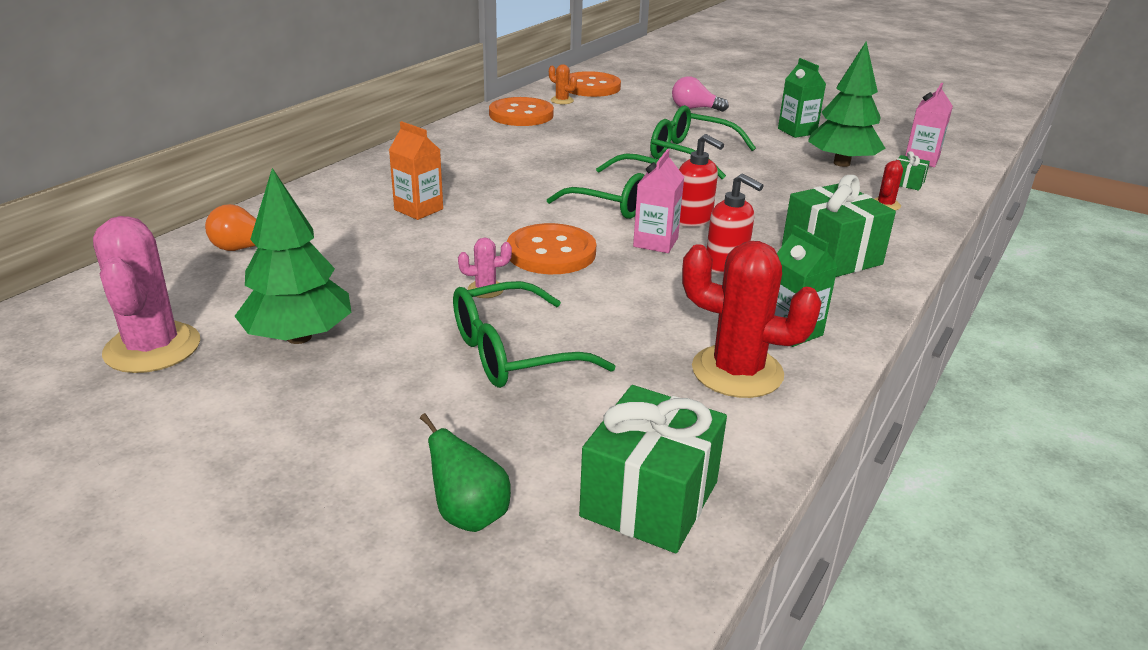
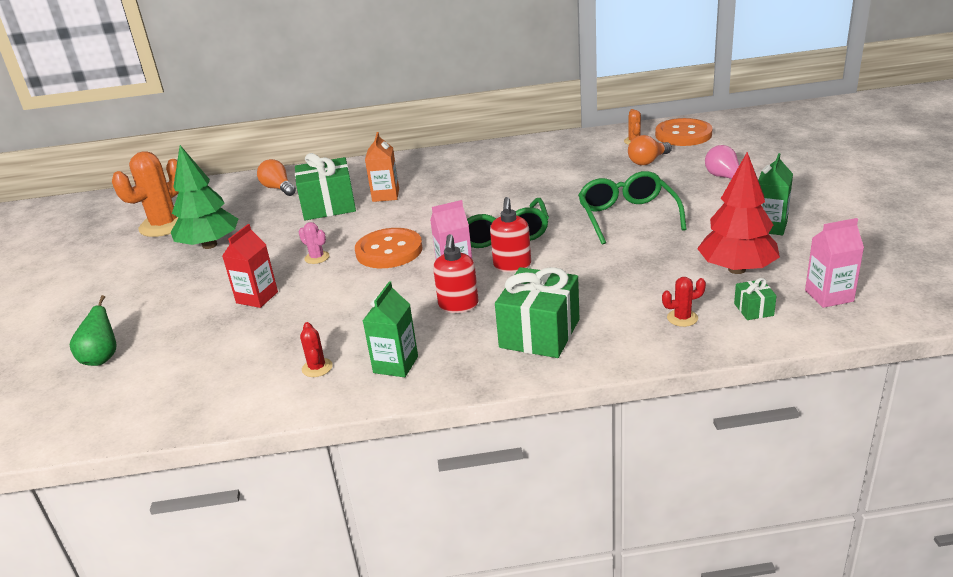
camera: 55 degrees right, 0 degrees up
pink cactus [93,216,200,373] -> orange cactus [112,151,179,237]
green glasses [453,281,615,388] -> red carton [222,224,278,308]
orange button [489,97,554,126] -> none
green gift [579,385,727,553] -> green gift moved to [295,153,356,220]
red cactus [682,241,822,398] -> red cactus [300,322,333,377], size x0.45
green tree [808,41,885,167] -> red tree [697,152,780,274]
none -> orange light bulb [628,135,672,165]

